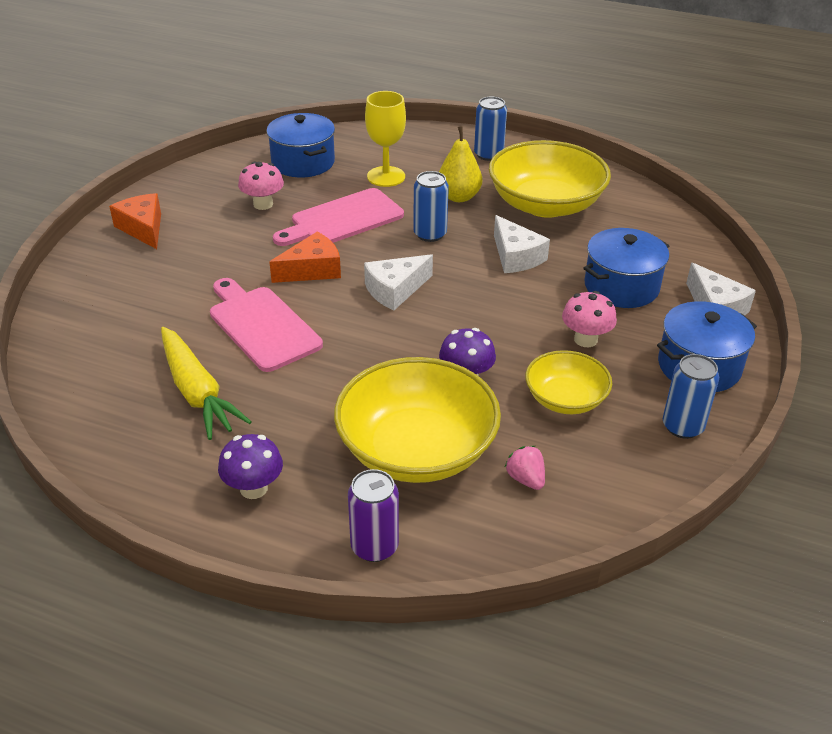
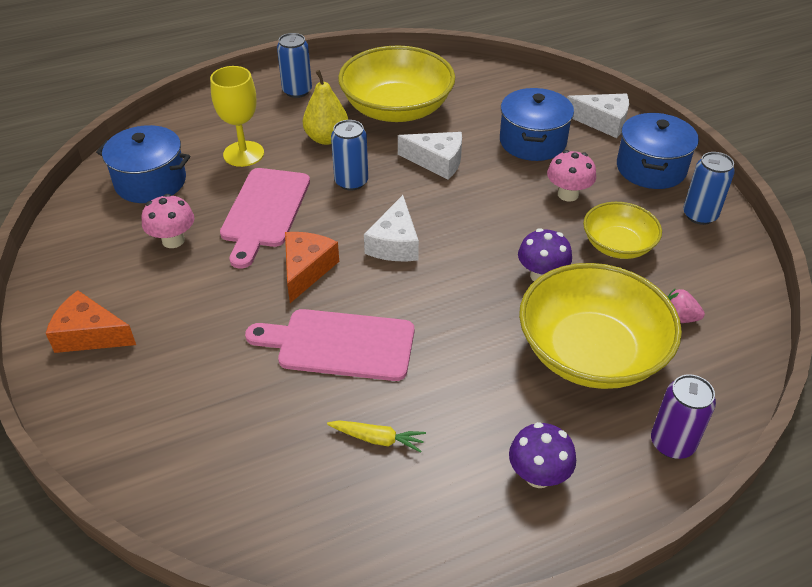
camera: 45 degrees left, 5 degrees up
yellow carrot [161,327,252,440] -> yellow carrot [327,420,426,453], size x0.50

